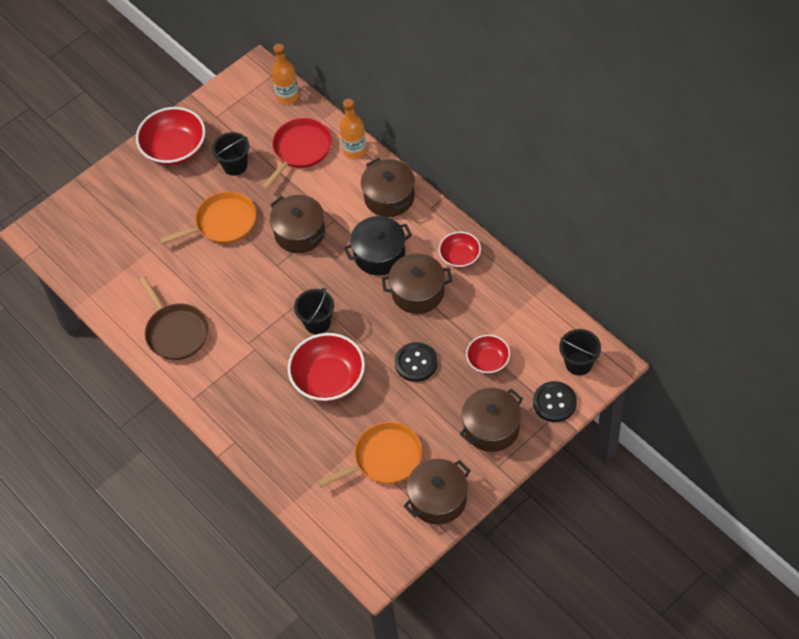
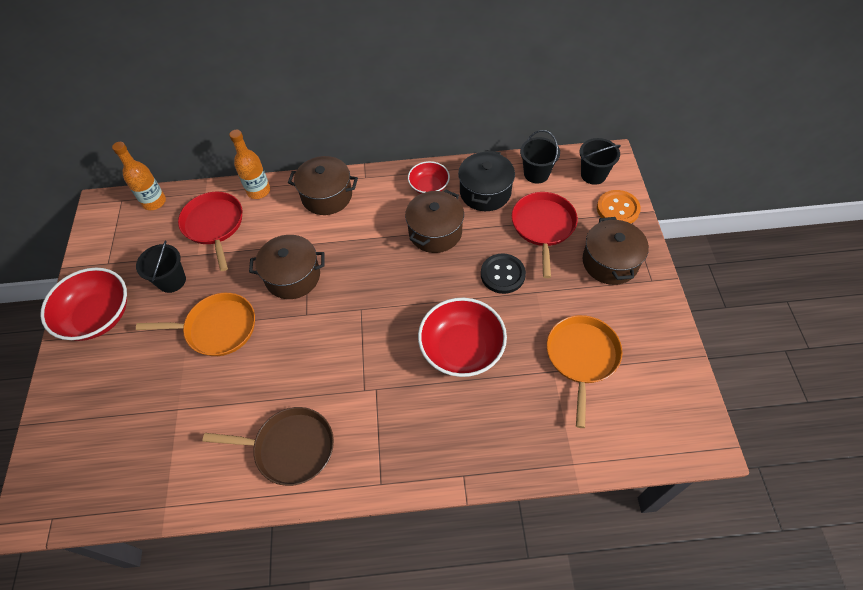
camera: 55 degrees left, 0 degrees up
orange pan [159,191,256,244] -> orange pan turned 75 degrees clockwise [136,293,255,356]
black bucket [294,288,334,334] -> black bucket moved to [520,130,560,184]
black pot [344,216,412,275] -> black pot moved to [458,150,515,211]
brown pot [404,459,470,525] -> none
red bowl [466,335,510,374] -> red pan [512,192,578,278]
black button [533,381,577,422] -> orange button [597,190,641,223]

